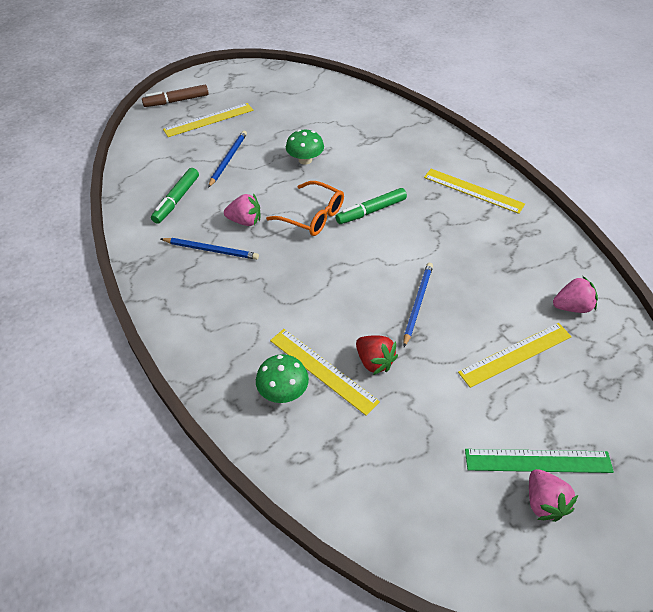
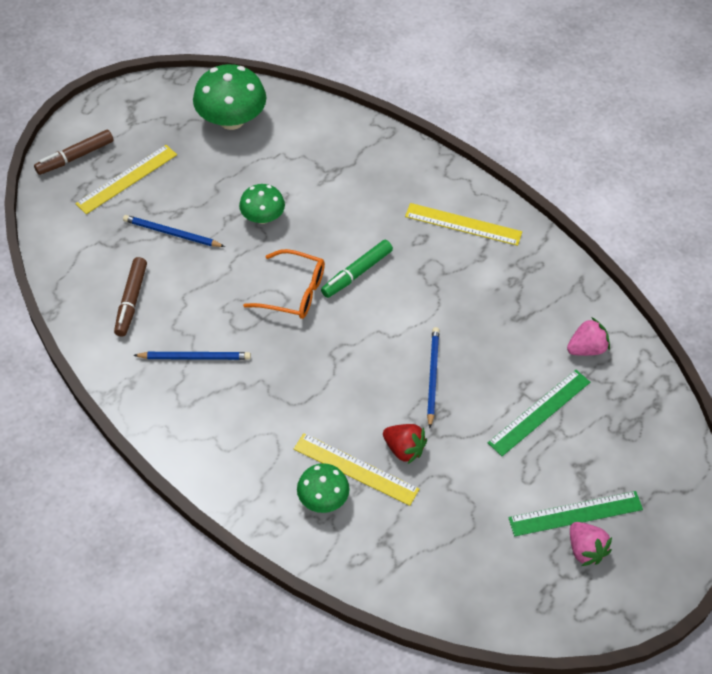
camera: 15 degrees left, 5 degrees up
green marker [151,168,199,224] -> brown marker [114,257,147,336]
blue pencil [208,131,247,188] -> blue pencil turned 75 degrees counterclockwise [123,215,225,247]
pink strawberry [224,194,260,226] -> none
yellow ruler [458,323,572,388] -> green ruler [488,370,590,456]
none -> green mushroom [193,64,266,130]

